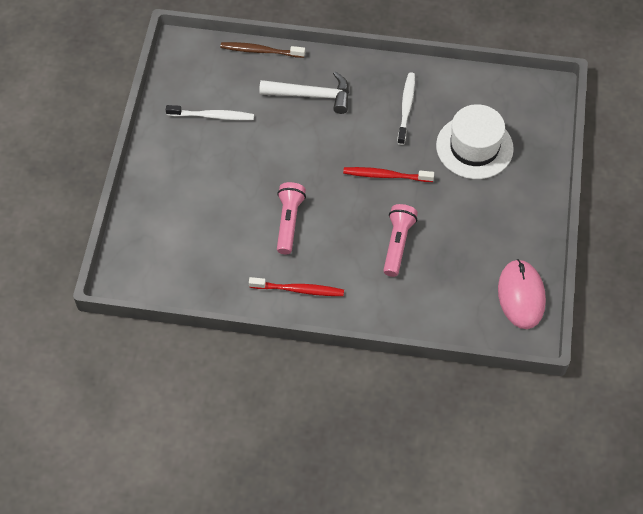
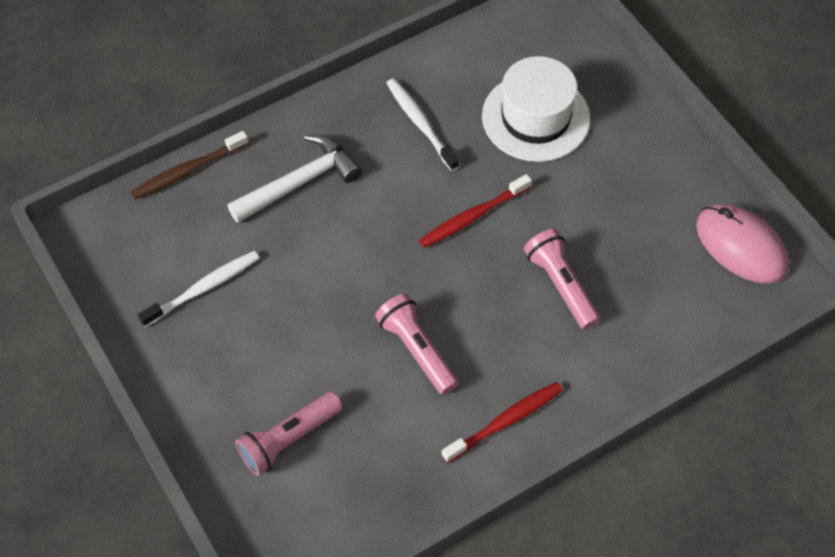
camera: 40 degrees left, 0 degrees up
none -> pink flashlight [235,392,343,476]

